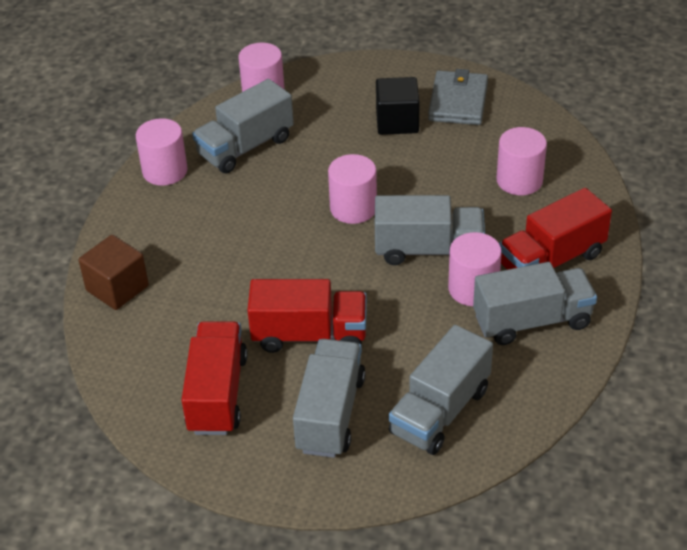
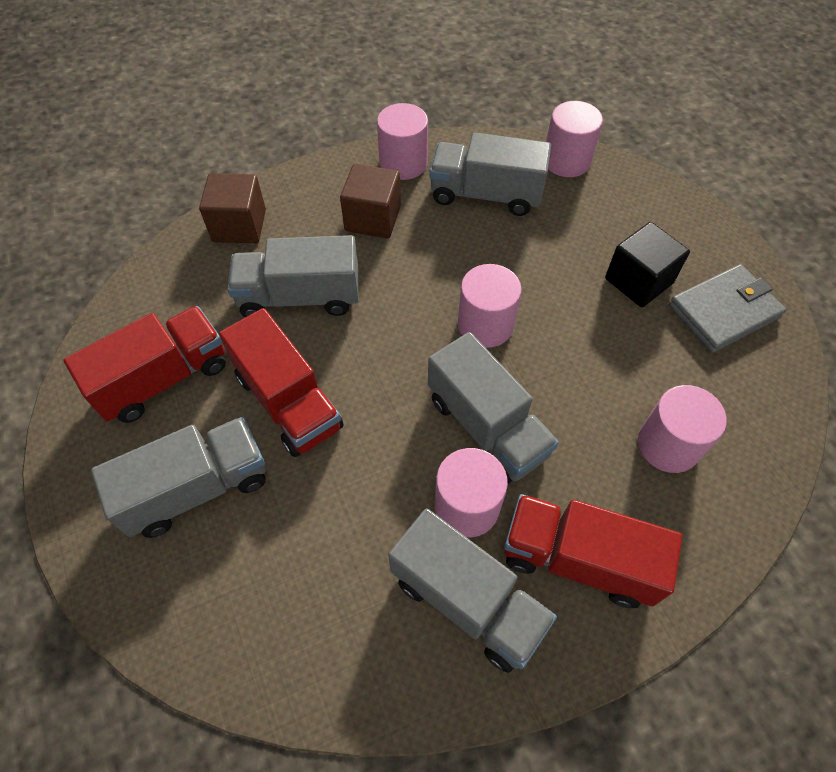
camera: 50 degrees right, 15 degrees up
grey truck [389,325,493,455] -> grey truck moved to [227,235,359,317]
none -> brown cube [340,164,401,238]

